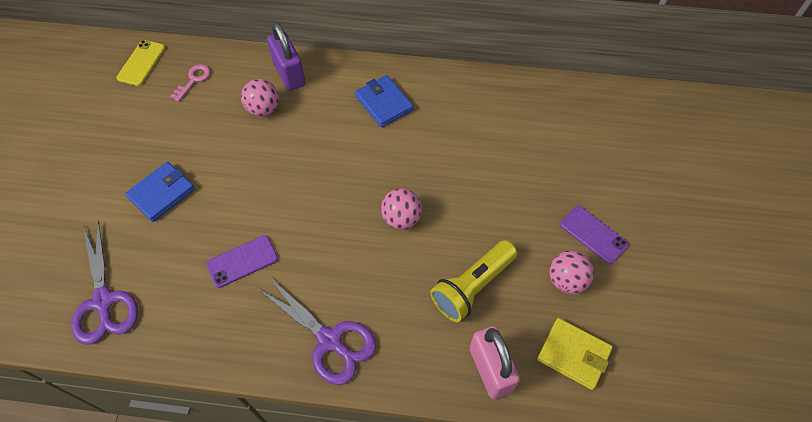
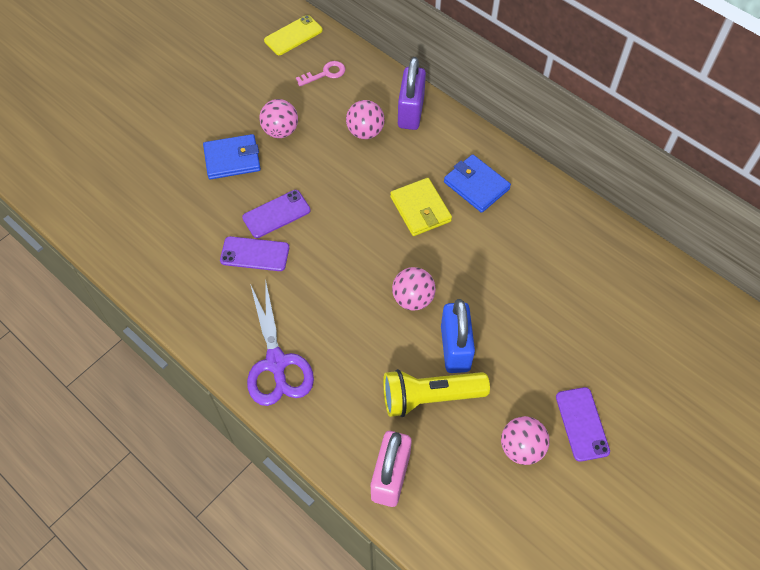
camera: 35 degrees right, 0 degrees up
purple scissors [71,220,138,345] -> none
blue wallet [355,75,413,127] -> blue wallet turned 45 degrees counterclockwise [444,154,511,213]
yellow wallet [537,318,613,390] -> yellow wallet moved to [390,178,452,236]
none -> purple phone [242,190,311,238]
none -> pink ball [259,99,298,138]
none -> blue padlock [441,299,475,373]

